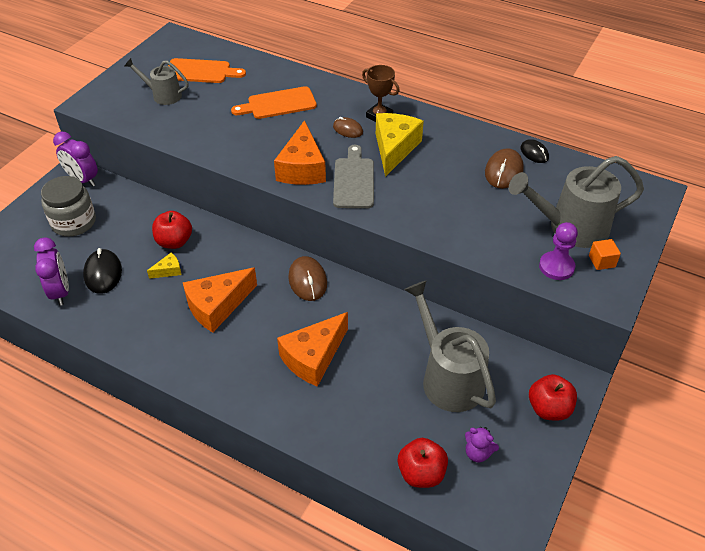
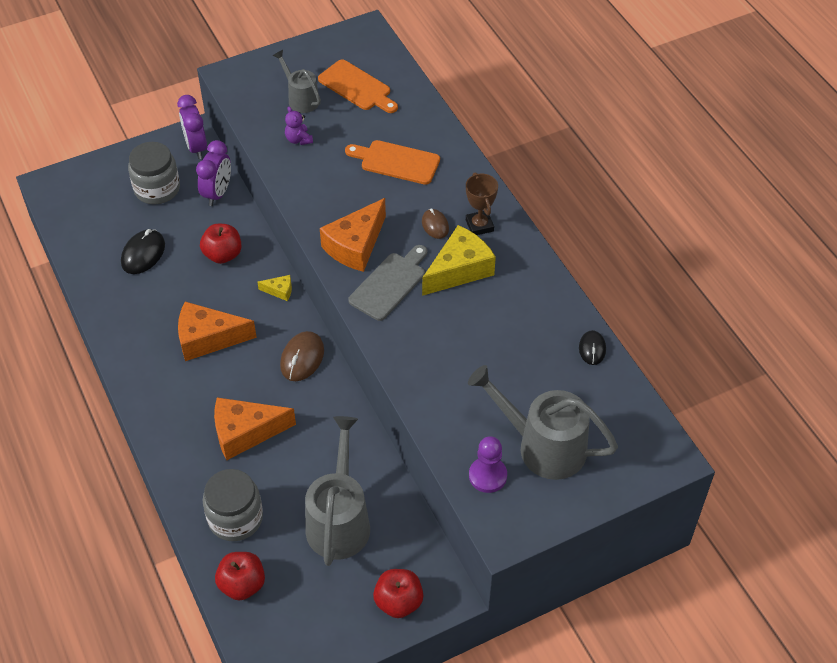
camera: 35 degrees right, 5 degrees up
purple clock [34,237,69,306] -> purple clock moved to [196,140,231,206]
yellow cheese [147,253,181,279] -> yellow cheese moved to [257,275,292,301]
purple teddy bear [465,427,499,462] -> purple teddy bear moved to [285,106,313,145]
brown mouse [485,148,524,189] -> none
orange cube [589,239,621,270] -> none
none -> grey jar [203,469,263,541]

